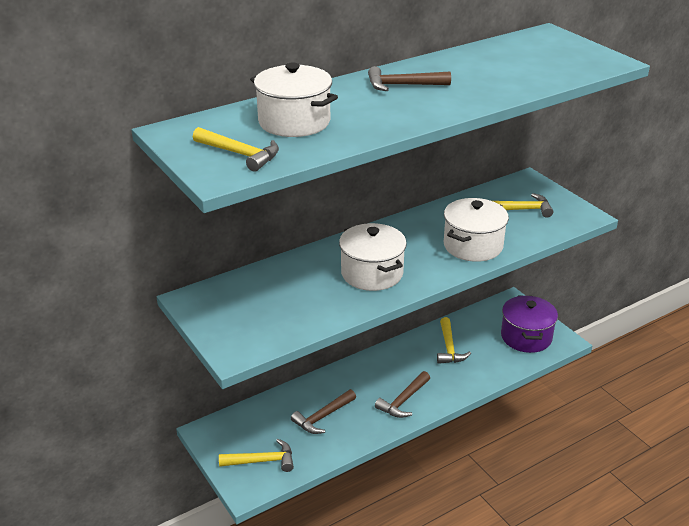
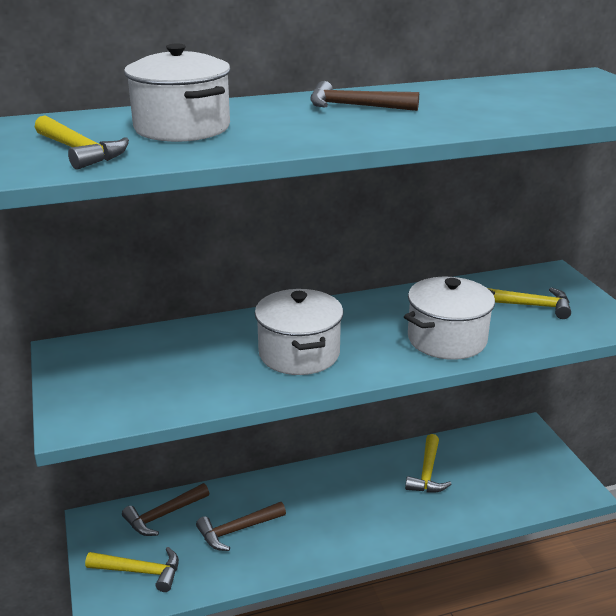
camera: 15 degrees right, 5 degrees down
brown hammer [375,371,430,418] -> brown hammer moved to [122,483,209,536]
purple pot [501,296,558,353] -> none

